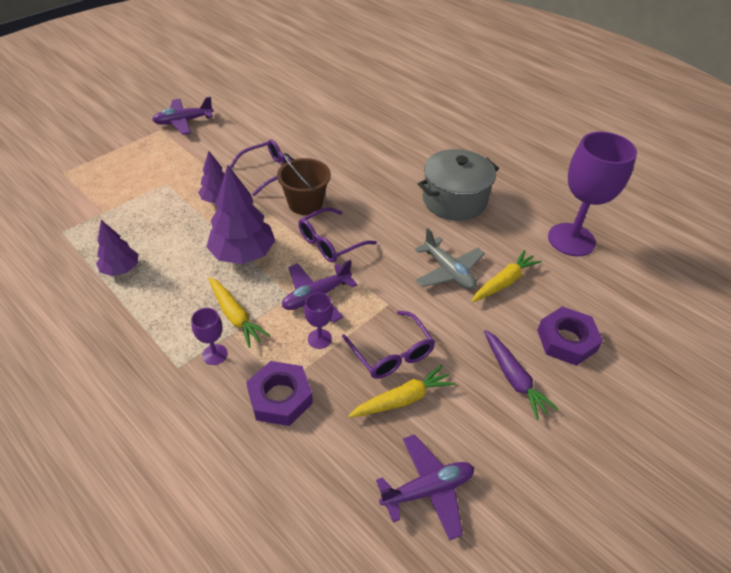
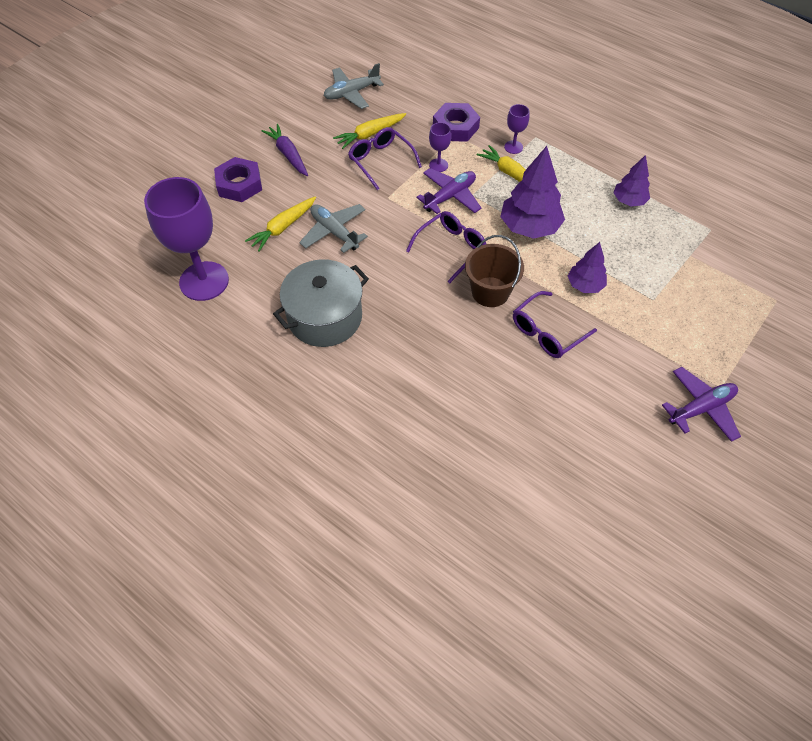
camera: 175 degrees right, 10 degrees up
purple plane [376,434,474,541] -> grey plane [324,63,384,109]

